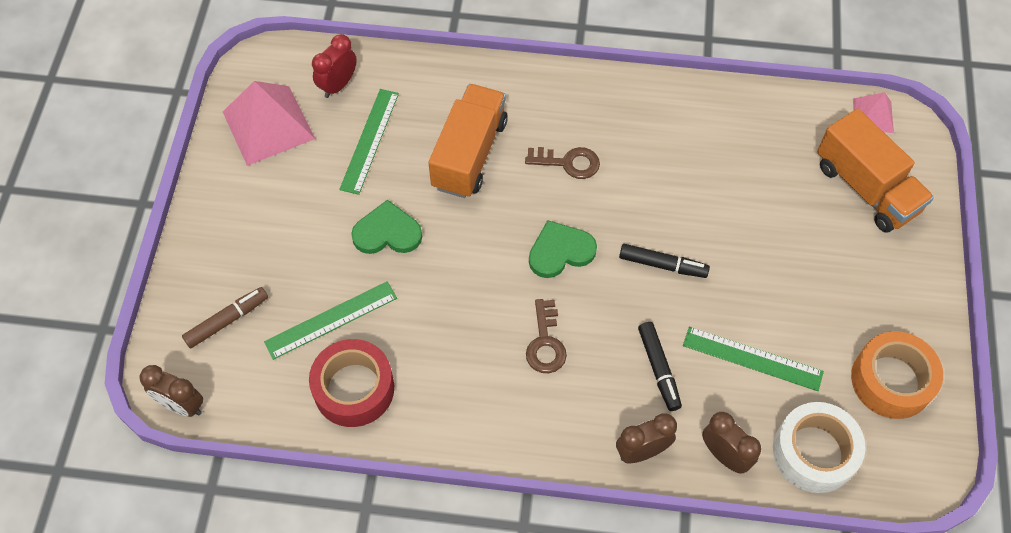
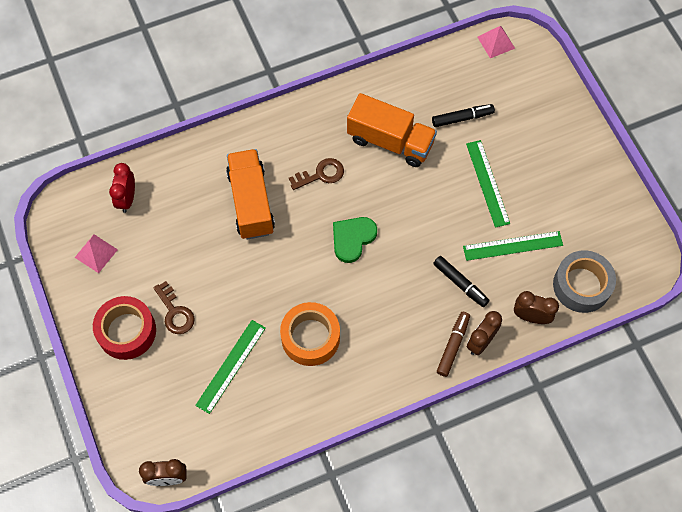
camera: 30 degrees left, 5 degrees up
brown marker [182,287,268,348] -> brown marker moved to [437,312,470,377]
pink pyramid [223,81,315,166] -> pink pyramid [74,234,118,273], size x0.54
red tape [309,339,394,427] -> red tape moved to [93,296,156,360]
green ruler [339,89,399,195] -> green ruler moved to [466,140,510,228]
green heart [351,200,422,254] -> none
brown key [526,299,567,373] -> brown key moved to [153,281,195,334]
black marker [619,244,710,278] -> black marker moved to [432,104,495,127]
white tape [773,402,866,493] -> grey tape [553,250,616,313]
orange truck [817,108,934,233] -> orange truck moved to [347,93,437,167]
orange tape [851,331,943,419] -> orange tape moved to [280,302,340,366]

